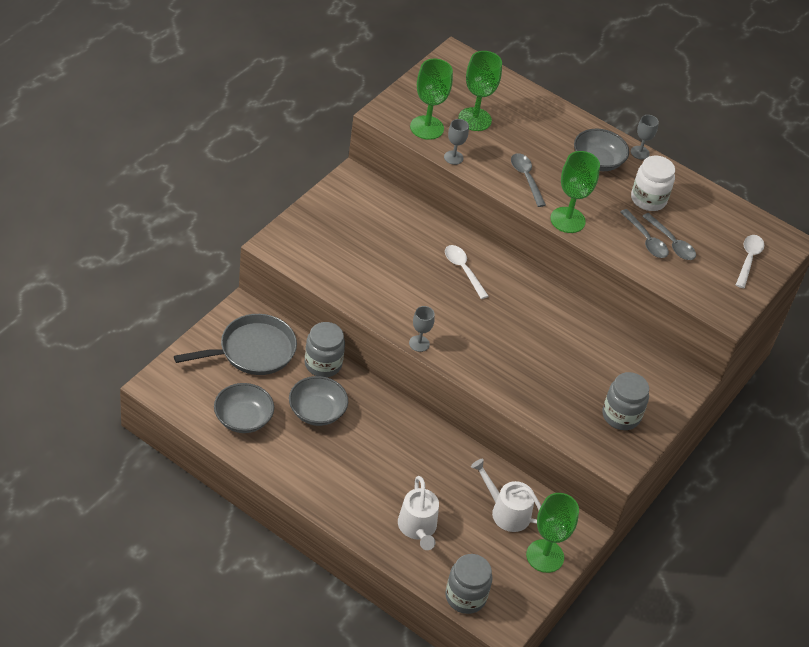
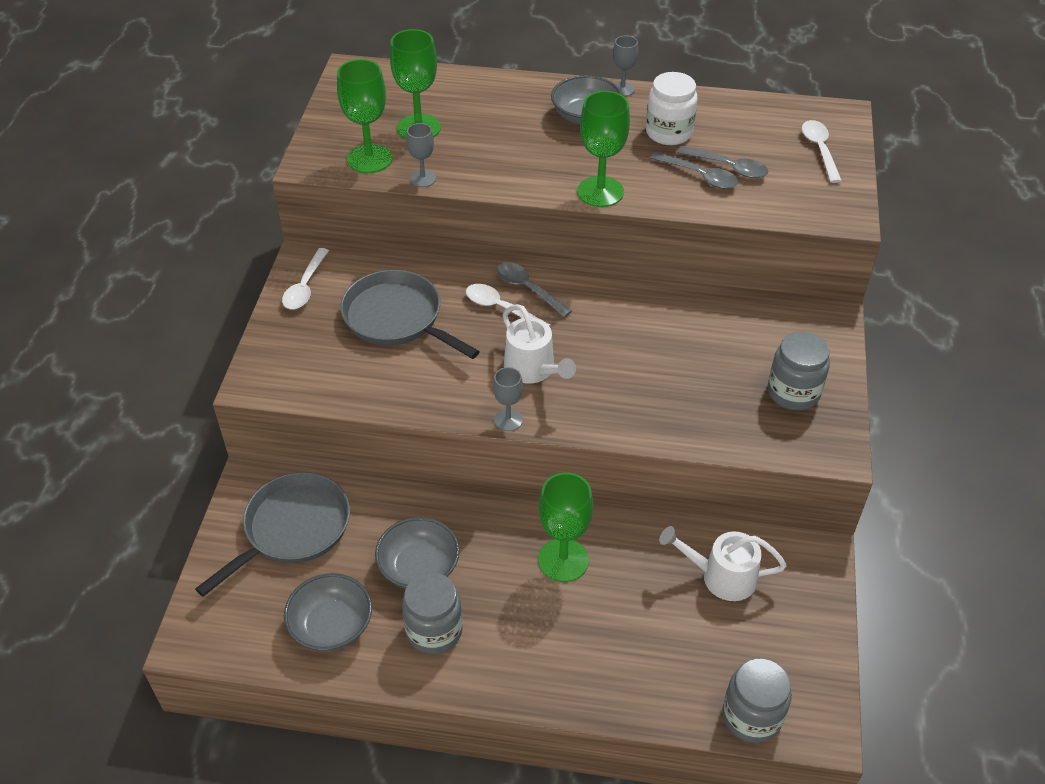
camera: 20 degrees left, 0 degrees up
grey jar [305,322,345,377] -> grey jar moved to [402,572,463,654]
white watering can [398,476,439,550] -> white watering can moved to [503,304,576,383]
grey spoon [511,153,546,207] -> grey spoon moved to [497,262,572,317]
green goblet [526,493,579,573] -> green goblet moved to [538,472,593,582]
none -> white spoon [282,248,329,309]
none -> grey pan [340,270,480,359]

